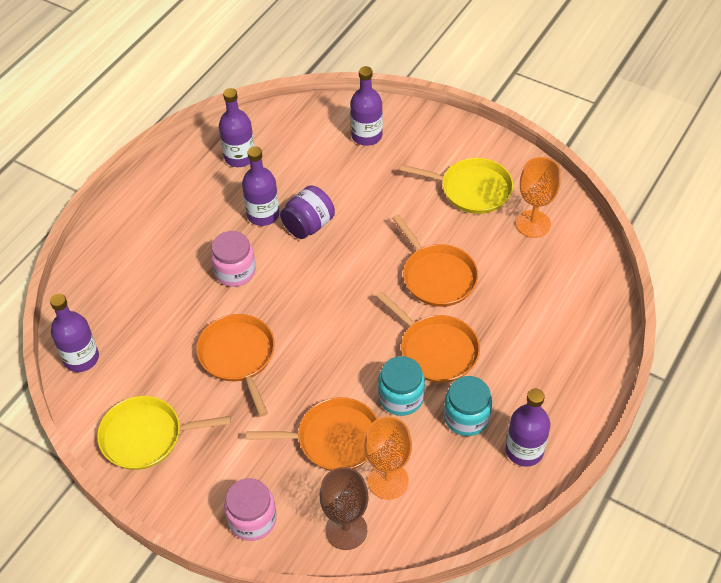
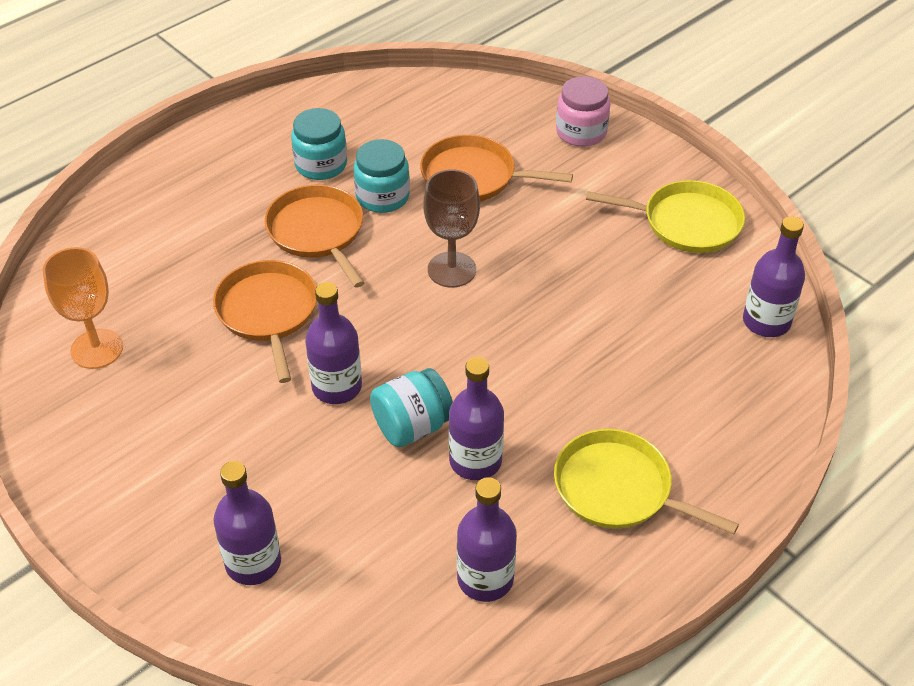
camera: 165 degrees left, 5 degrees down
orange pan [196,314,275,417] -> none
pink jar [211,231,256,287] -> none
purple jar [280,185,335,239] -> turquoise jar [370,368,453,447]
brown goblet [320,467,369,550] -> brown goblet moved to [423,169,480,288]
orange goblet [365,417,412,500] -> none
yellow pan [400,158,513,214] -> yellow pan moved to [554,429,739,534]
purple bottle [506,388,550,467] -> purple bottle moved to [305,282,362,404]

